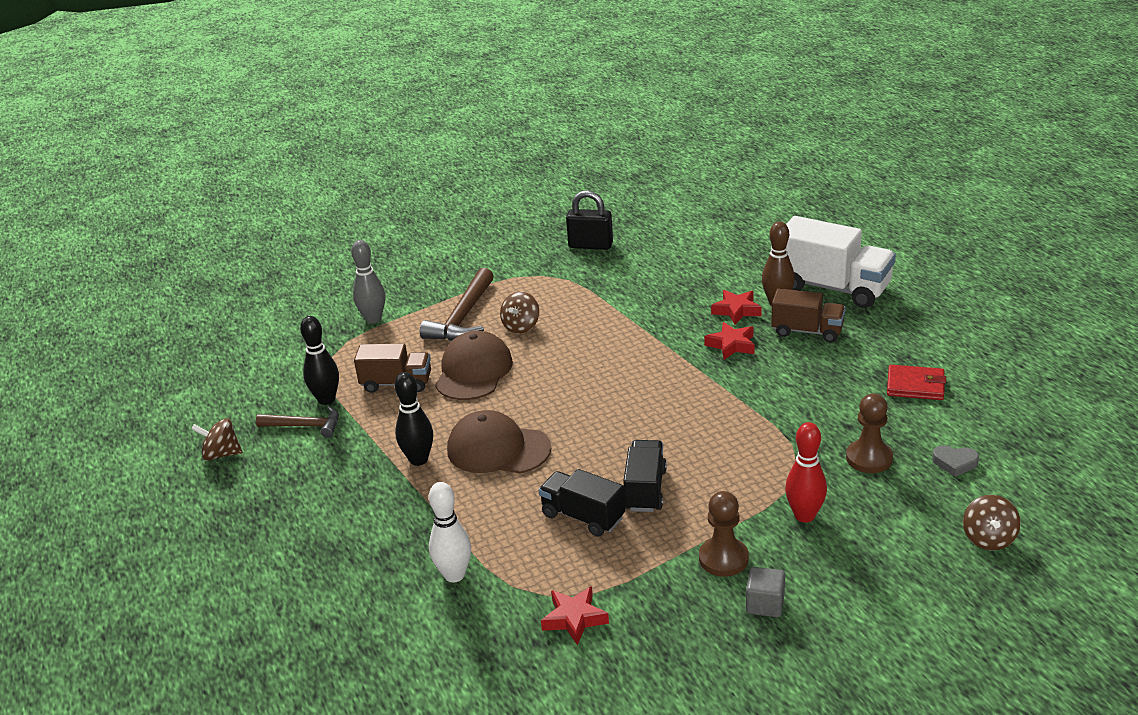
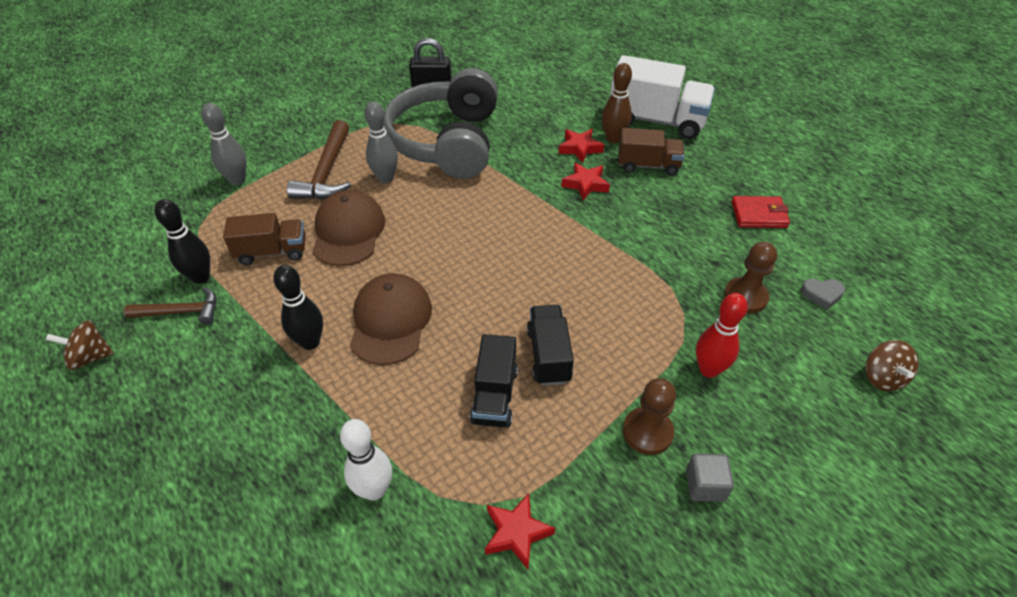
camera: 15 degrees left, 15 degrees up
brown cap [447,410,552,474] -> brown cap turned 90 degrees clockwise [350,273,432,365]
brown spinning top [500,291,540,334] -> grey bowling pin [364,101,398,183]
black truck [539,469,625,537] -> black truck turned 105 degrees counterclockwise [470,334,518,428]
none -> grey headphones [384,68,498,179]

